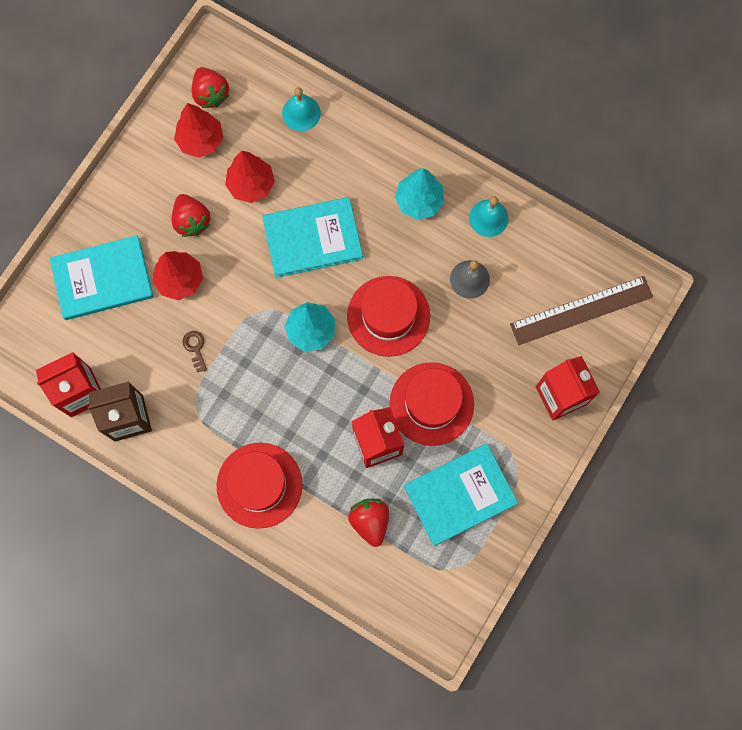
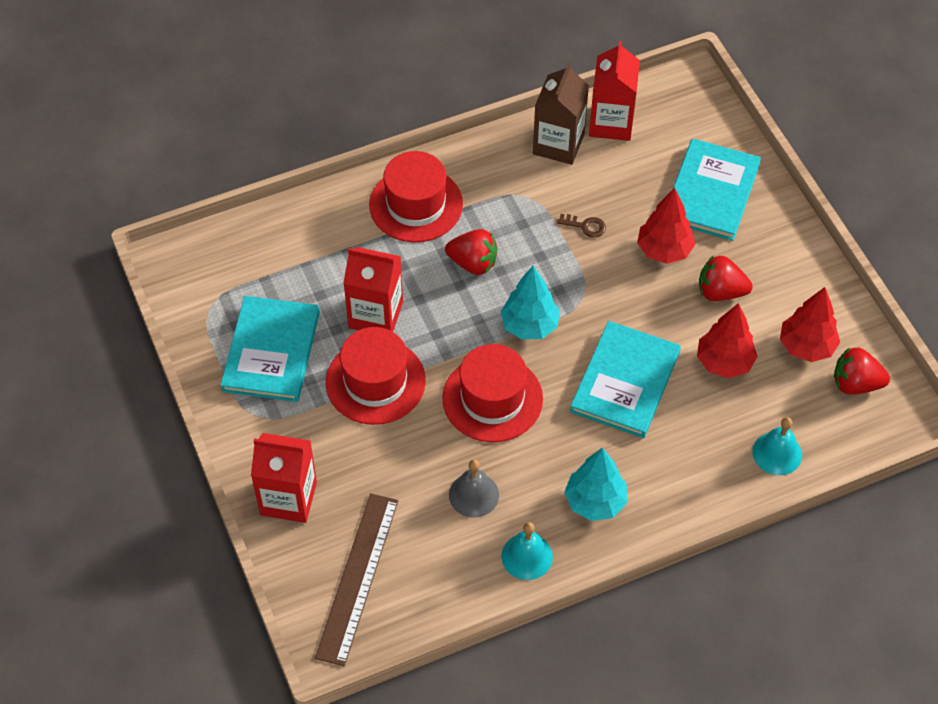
camera: 125 degrees right, 20 degrees down
red strawberry [348,498,389,547] -> red strawberry moved to [445,229,497,275]

